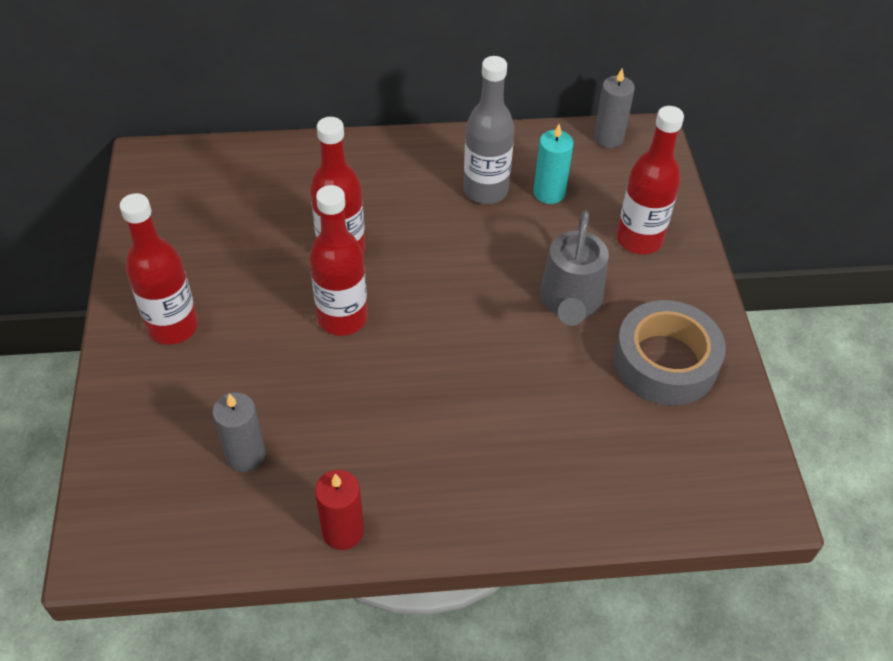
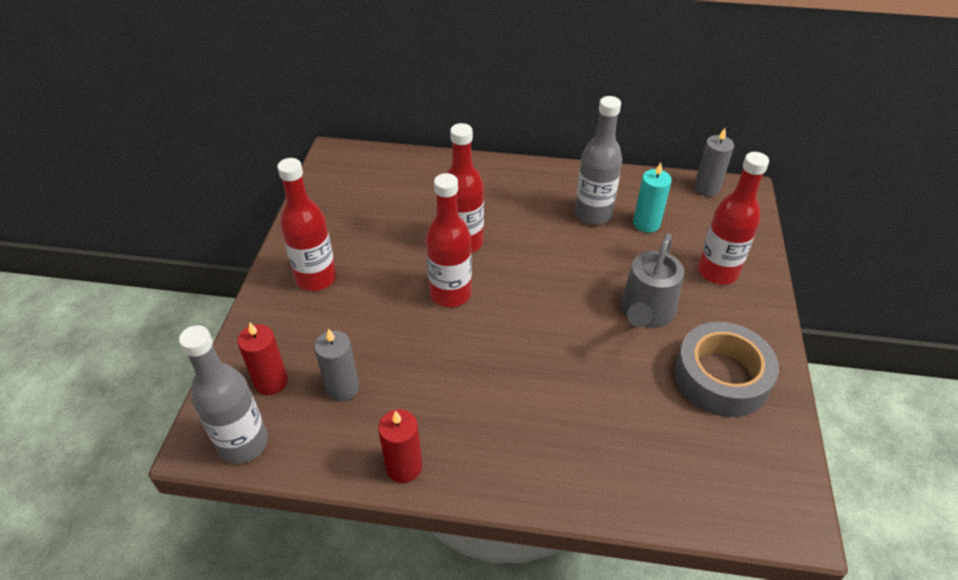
camera: 15 degrees right, 5 degrees down
none -> grey bottle [179,325,268,464]
none -> red candle [237,323,288,395]

